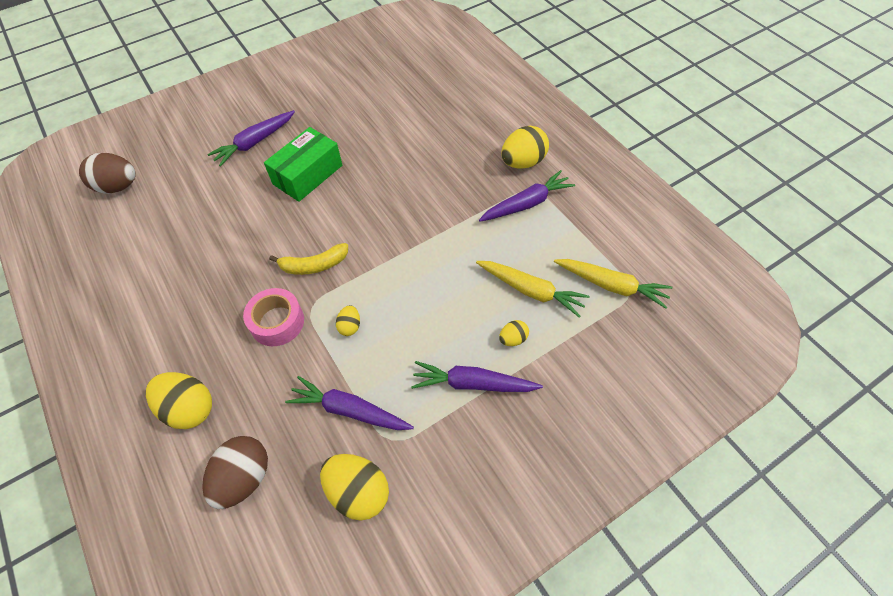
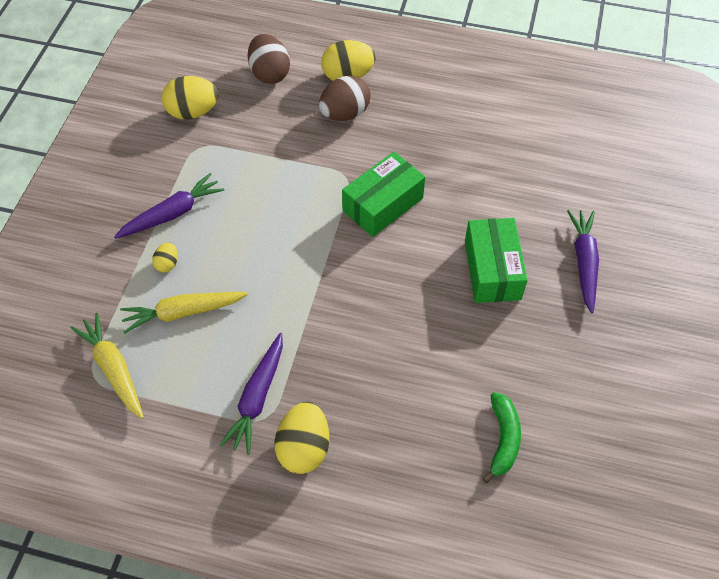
camera: 135 degrees right, 0 degrees up
brown egg [79,153,136,194] -> brown egg moved to [319,75,371,121]
pink tape [243,288,304,346] -> none
yellow banana [269,243,348,275] -> green box [342,152,425,237]
purple carrot [285,376,414,430] -> none
yellow egg [336,305,360,336] -> none
yellow carrot [554,259,673,309] -> yellow carrot turned 75 degrees clockwise [71,313,144,419]
none -> green banana [482,392,521,483]

